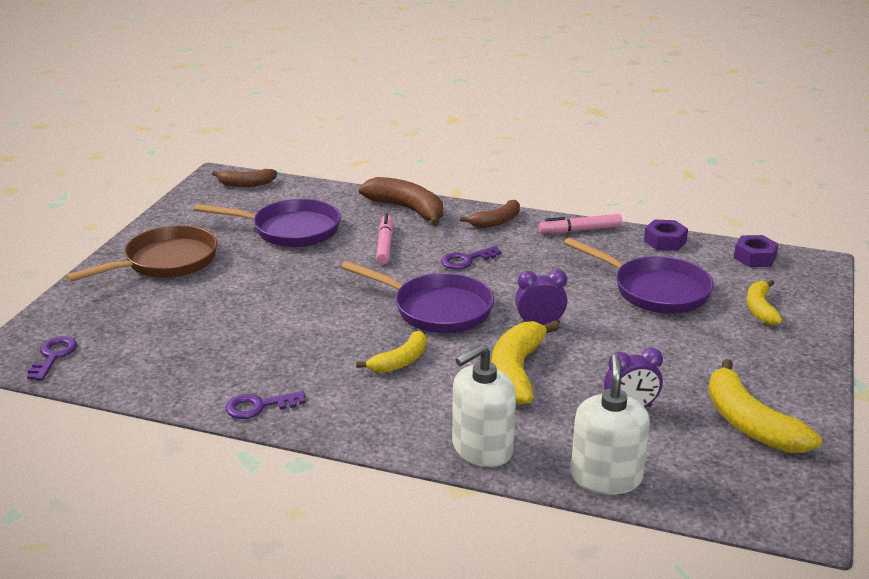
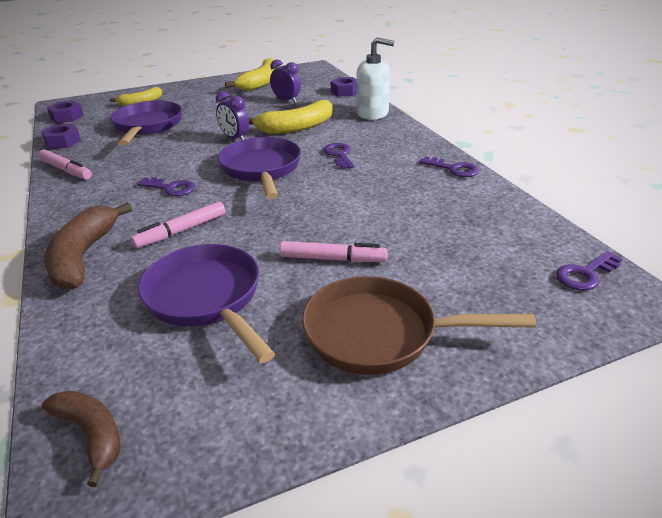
camera: 130 degrees left, 5 degrees up
yellow banana [356,331,427,373] -> purple key [323,143,354,169]
brown banana [460,200,520,228] -> none
white soap dispenser [571,354,650,494] -> purple nut [330,77,356,96]
none -> pink marker [280,241,388,262]

